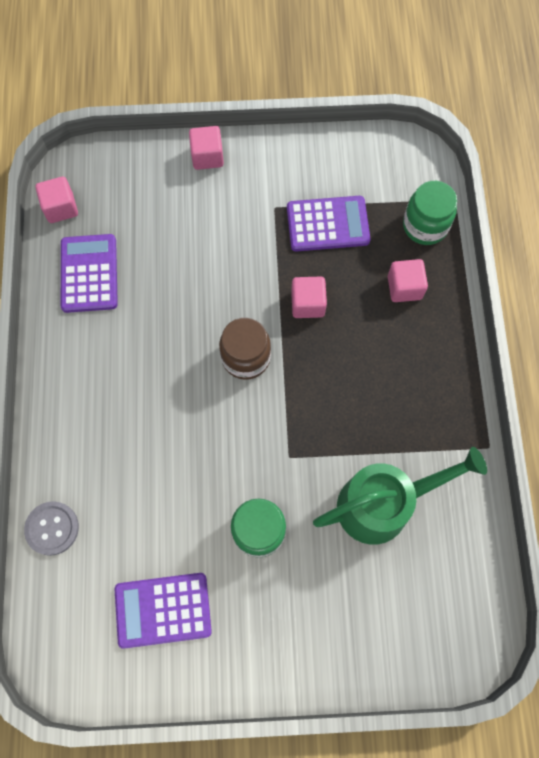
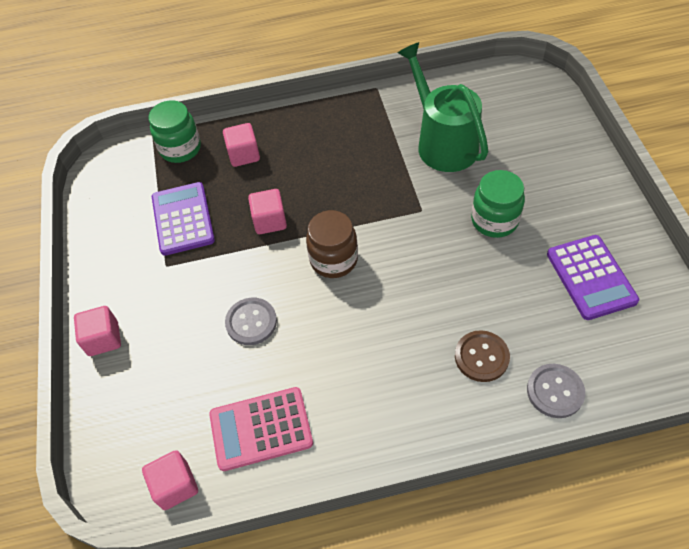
camera: 95 degrees left, 15 degrees down
purple calculator [61,234,118,313] -> pink calculator [209,387,313,471]
none -> grey button [225,298,277,345]
none -> brown button [455,330,510,382]

